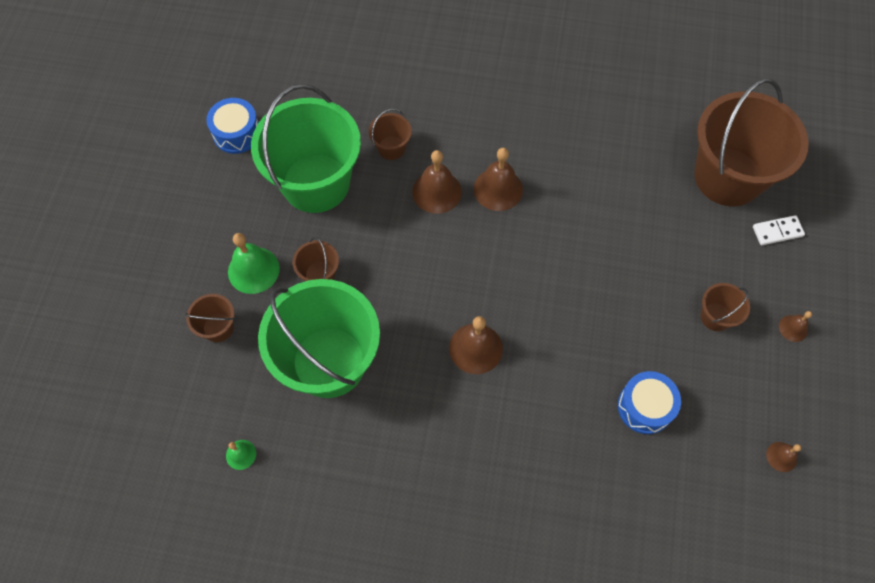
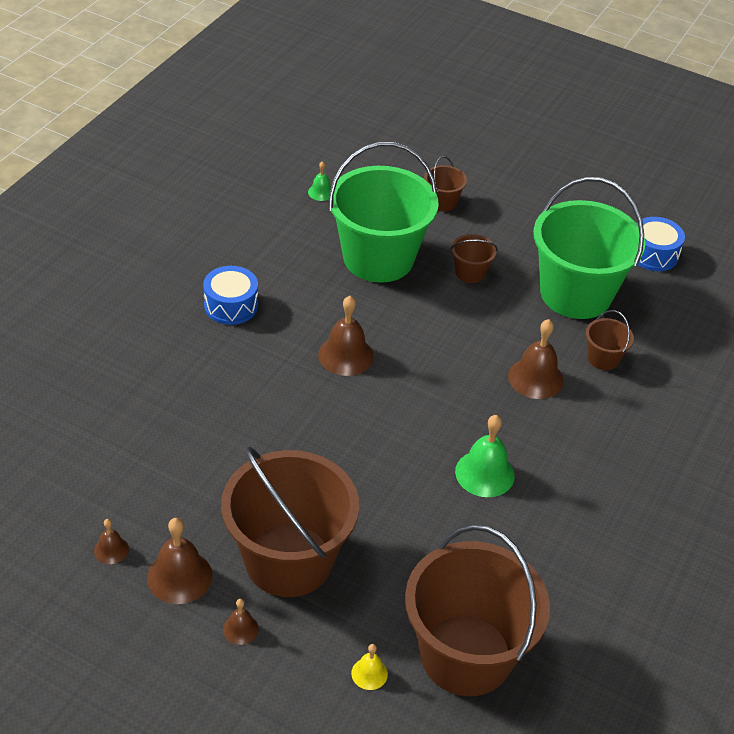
camera: 105 degrees right, 20 degrees down
green bell [228,233,280,294] -> green bell moved to [455,415,515,497]
brown bell [474,148,523,211] -> brown bell moved to [147,518,212,604]
blue drum [618,371,681,434] -> blue drum moved to [203,266,258,325]
brown bucket [701,283,750,331] -> brown bucket [221,446,359,597], size x2.37
white domino [753,215,805,245] -> yellow bell [351,644,388,690]

